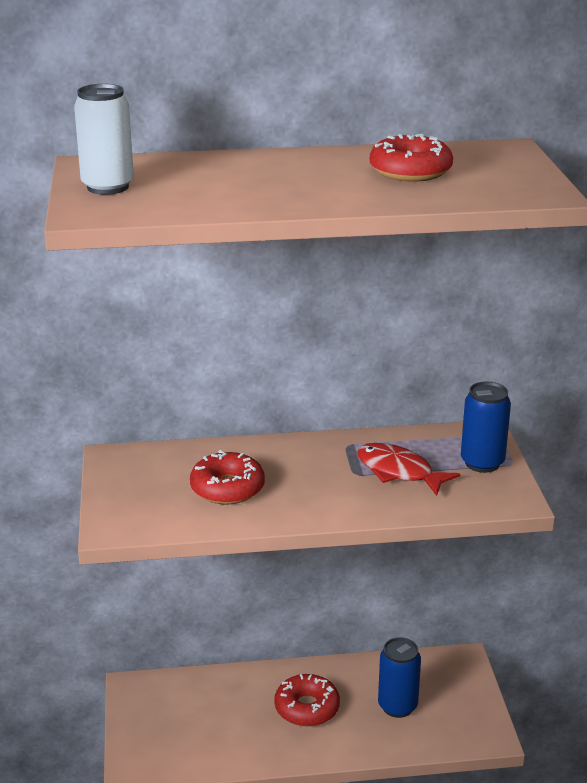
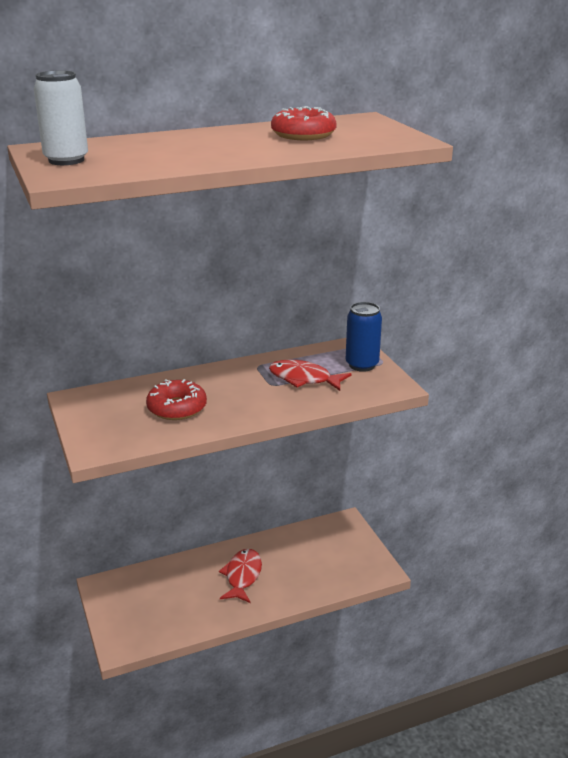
camera: 15 degrees left, 0 degrees up
red donut [274,674,340,726] -> red fish [219,549,262,603]
blue can [378,637,421,718] -> none

